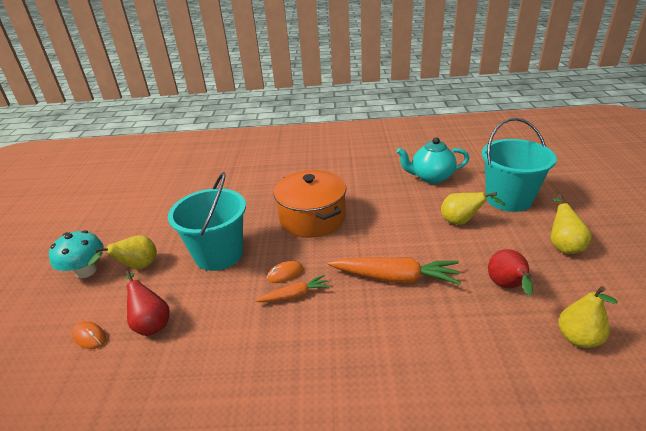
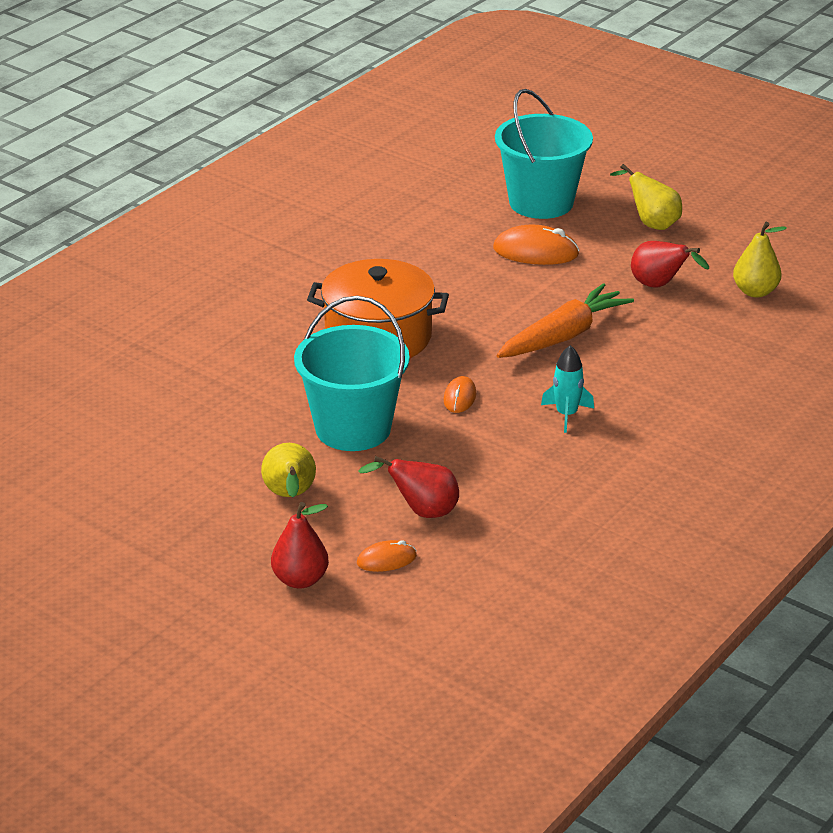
camera: 55 degrees left, 0 degrees up
turquoise mushroom [49,230,104,278] -> none
orange carrot [255,275,330,302] -> none
turquoise teapot [397,137,470,184] -> none
yellow pear [441,192,506,225] -> orange mouse [493,225,580,265]
none -> red pear [271,502,329,589]
none -> turquoise rocket [541,345,594,433]

